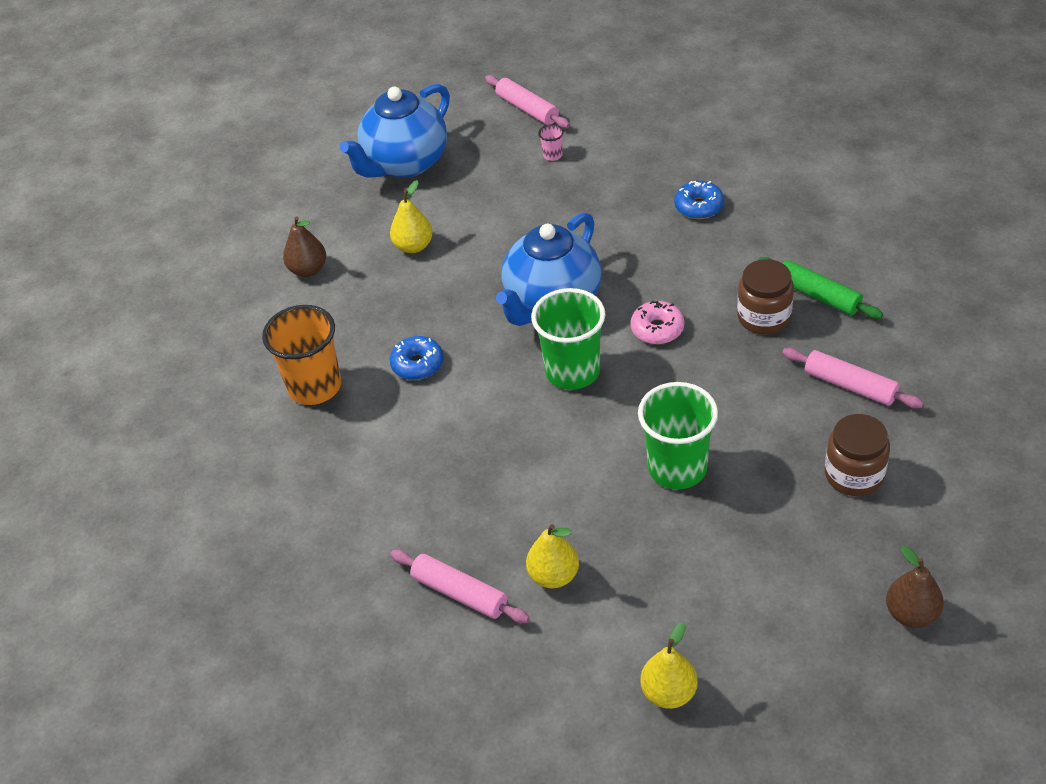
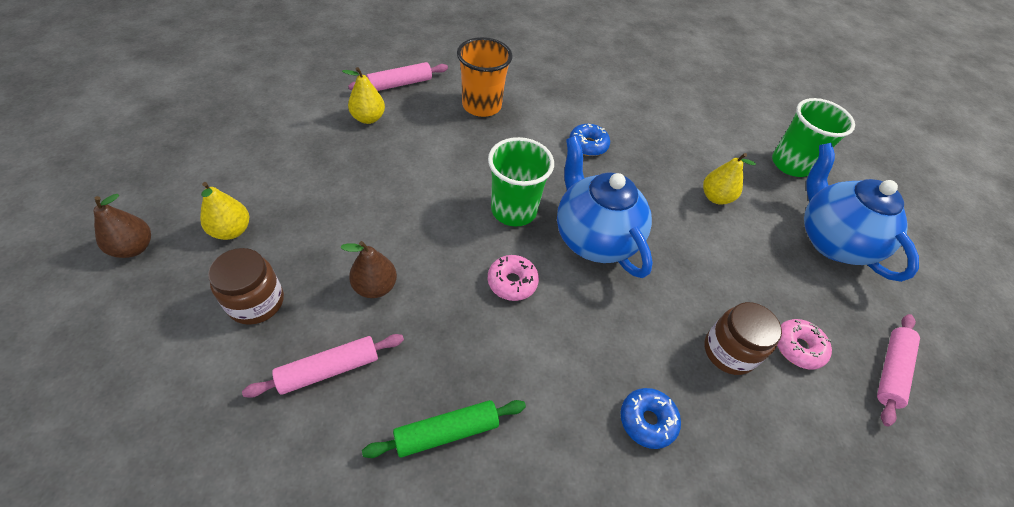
camera: 110 degrees right, 5 degrees up
orange cup [262,305,341,405] -> orange cup moved to [457,37,513,117]
brown pear [283,216,326,277] -> brown pear moved to [340,241,397,298]
pink rolling pin [485,75,570,128] -> pink rolling pin turned 45 degrees counterclockwise [877,314,920,427]
pink cup [538,124,564,161] -> pink donut [777,319,832,370]
green cup [638,382,718,489] -> green cup moved to [772,98,855,177]
yellow pear [640,622,698,709] -> yellow pear moved to [200,182,249,240]
brown jar [737,259,794,334] -> brown jar moved to [704,302,782,375]

